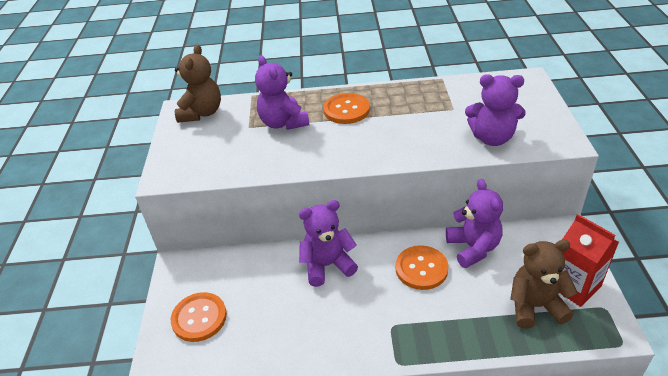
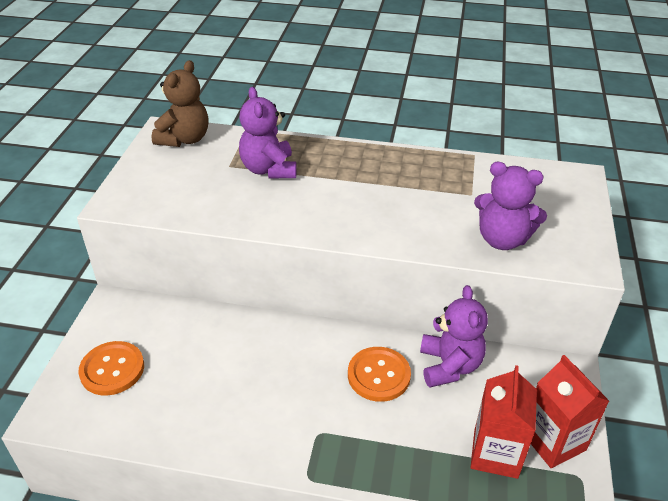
camera: 10 degrees right, 0 degrees up
purple teddy bear [299,200,358,287] -> none
orange button [323,93,370,124] -> none
brown teddy bear [510,240,577,329] -> red carton [471,365,537,479]

